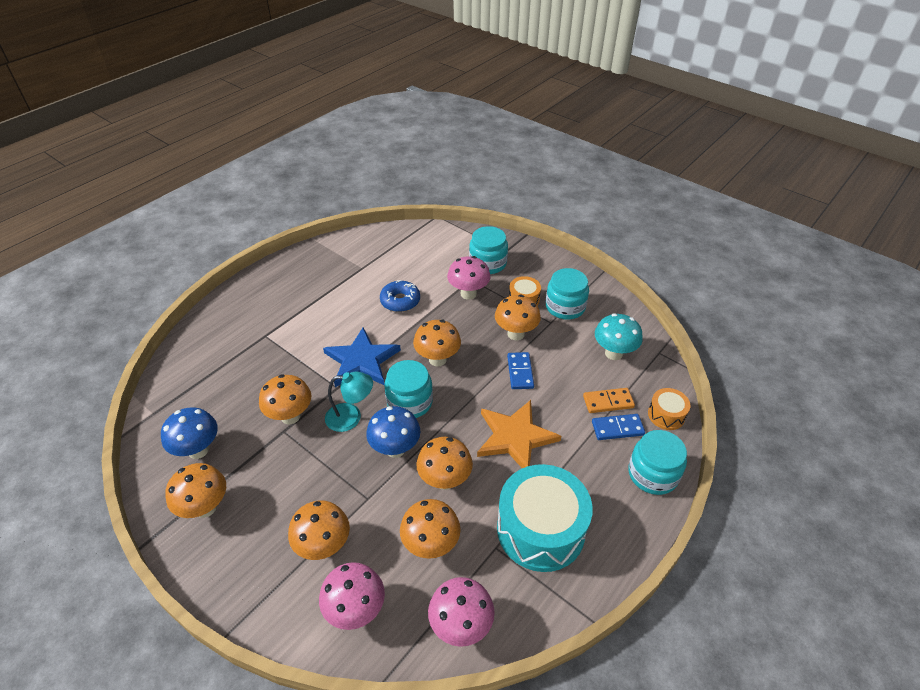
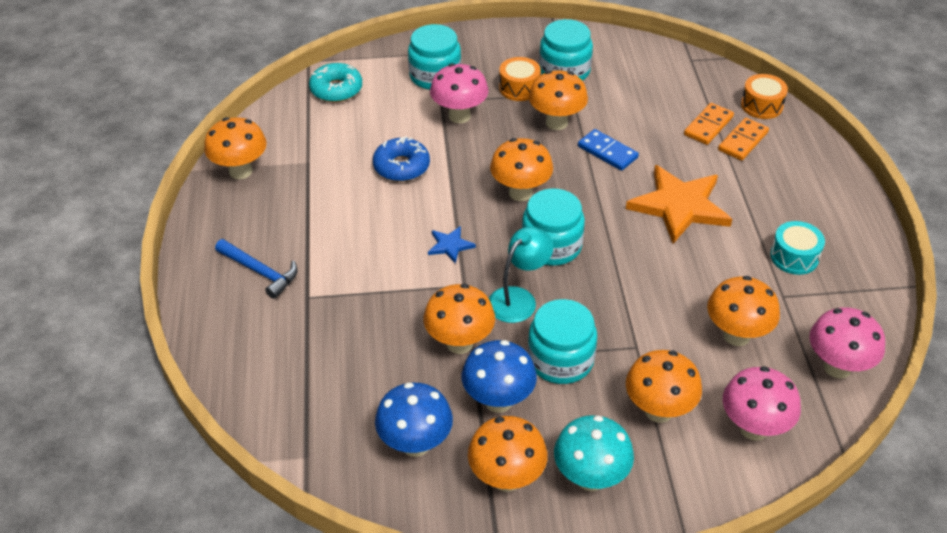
camera: 45 degrees left, 0 degrees up
blue star [323,327,401,387] -> blue star [428,226,476,263], size x0.45
blue mushroom [366,406,420,458] -> blue mushroom moved to [462,340,537,413]
orange mushroom [416,437,473,490] -> orange mushroom moved to [204,117,267,179]
turquoise drum [497,464,593,572] -> turquoise drum [770,221,825,275], size x0.48
blue domino [592,414,645,440] -> orange domino [718,118,769,161]
turquoise mushroom [595,313,643,360] -> turquoise mushroom moved to [554,415,634,491]
turquoise jar [628,430,687,495] -> turquoise jar moved to [528,299,597,384]
none -> blue hammer [215,239,298,299]
none -> turquoise donut [309,63,362,102]

